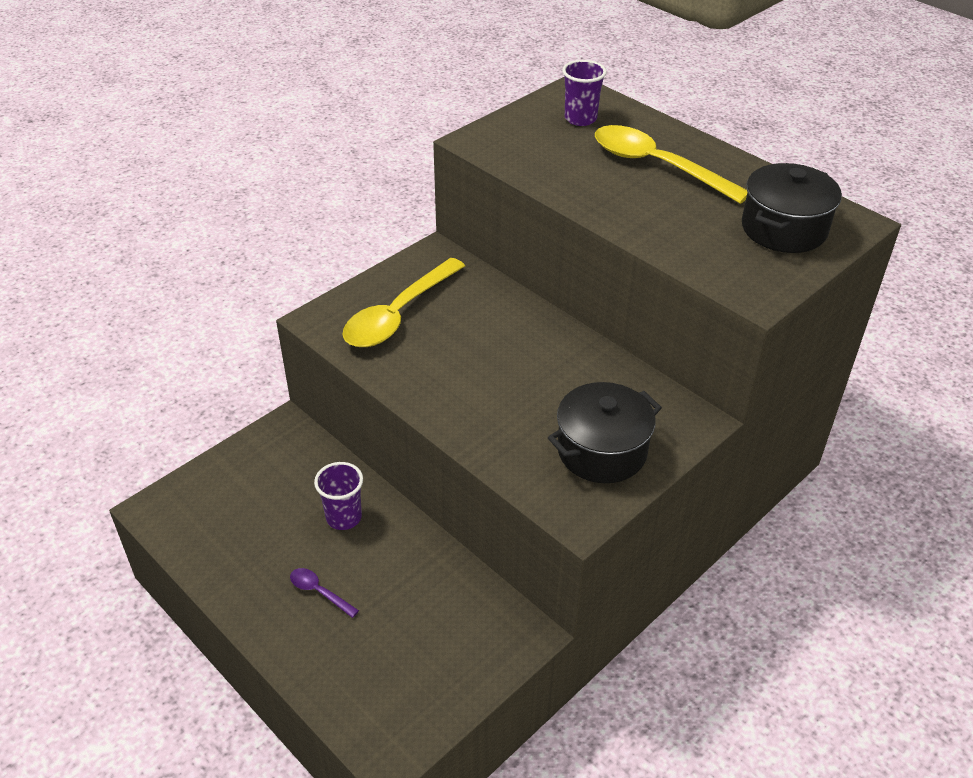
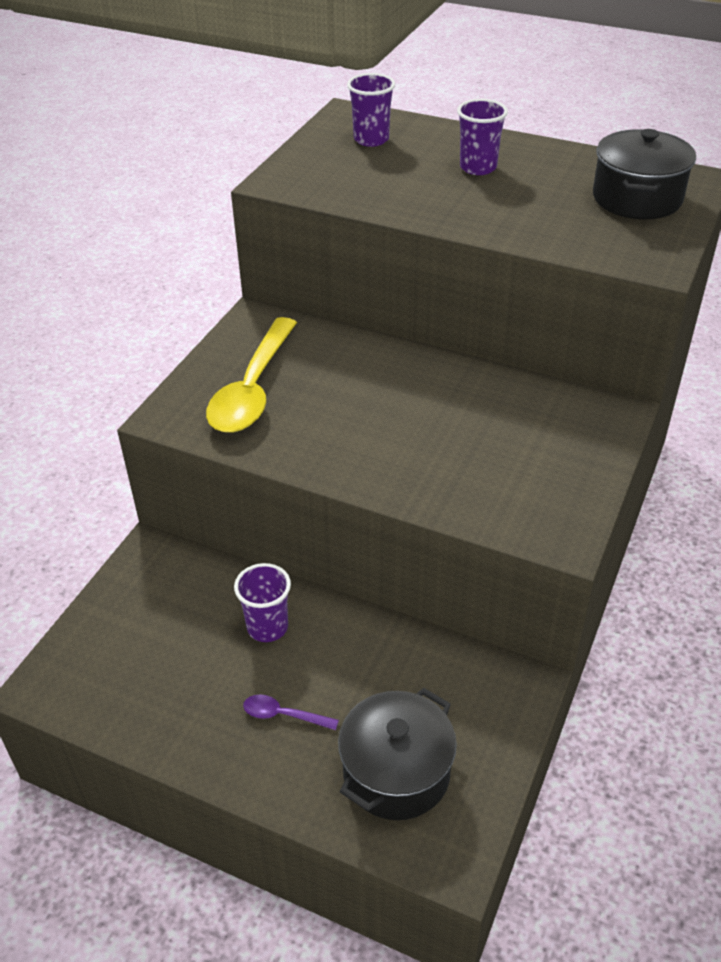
camera: 20 degrees left, 0 degrees up
black pot [548,382,662,483] -> black pot moved to [338,688,457,820]
yellow spoon [595,125,747,204] -> purple cup [457,99,508,175]

